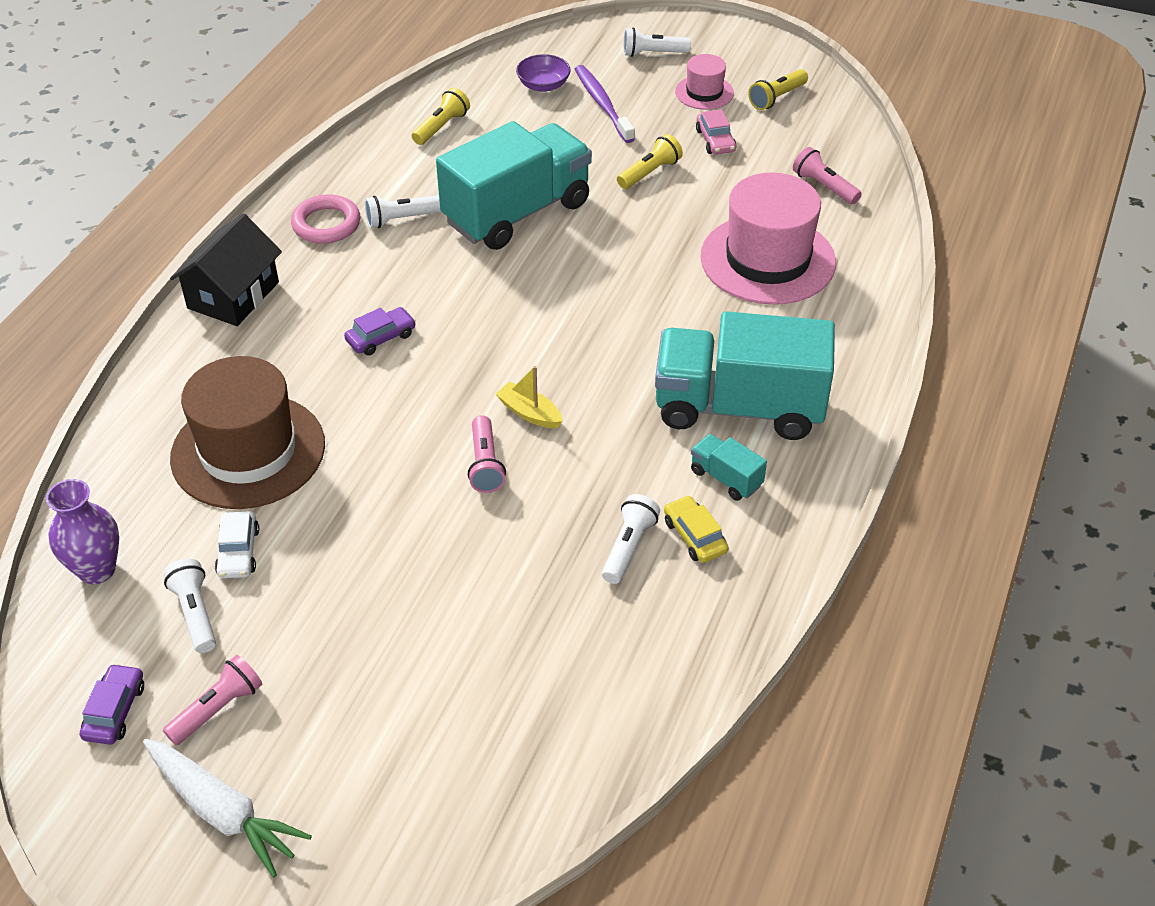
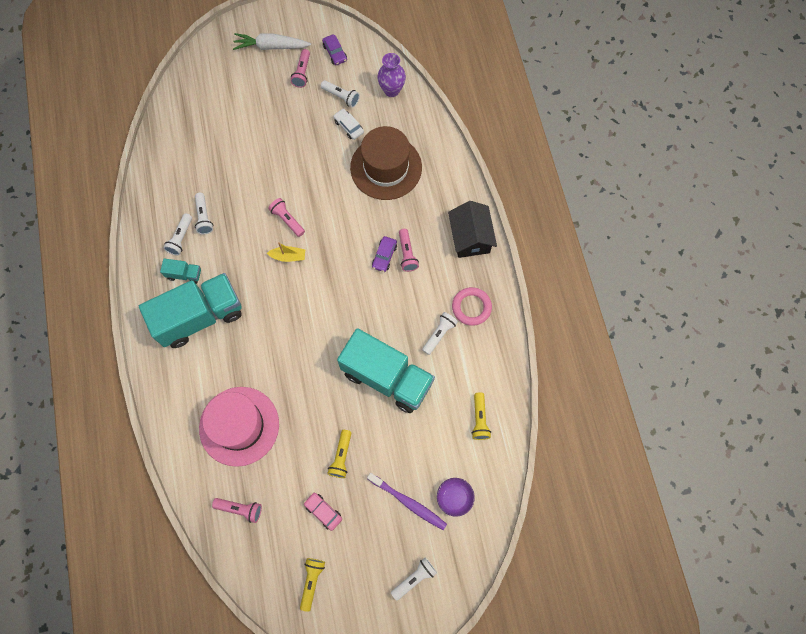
camera: 145 degrees right, 25 degrees up
turquoise truck [436,121,592,250] -> turquoise truck turned 75 degrees counterclockwise [337,328,435,413]
yellow car [664,495,729,563] -> white flashlight [163,213,192,256]
pink hat [675,54,734,110] -> none
none -> pink flashlight [399,229,419,272]

